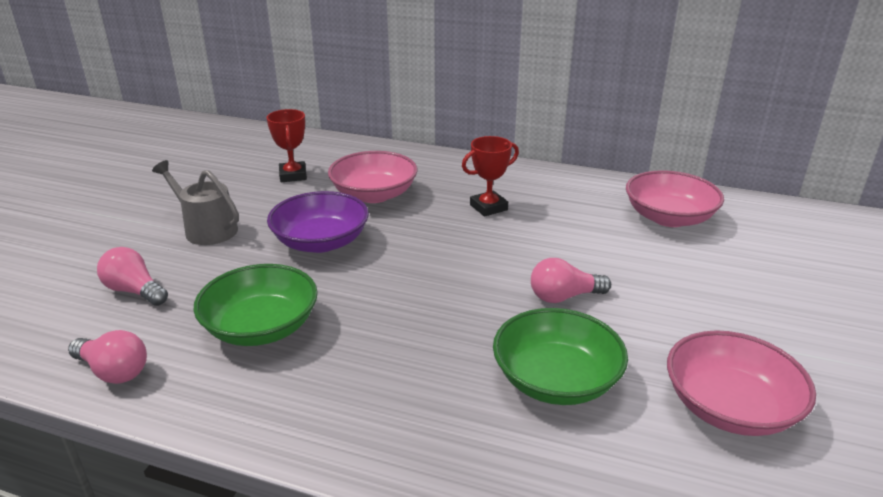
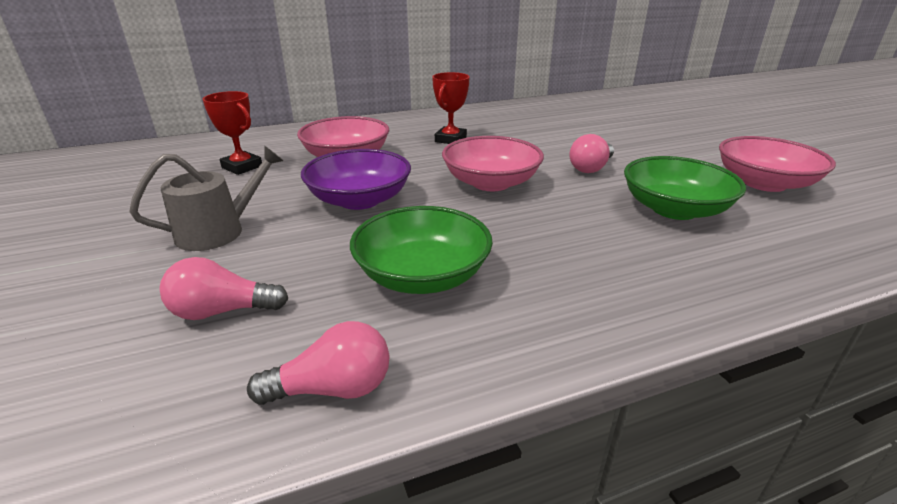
camera: 40 degrees left, 0 degrees up
grey watering can [152,160,239,245] -> grey watering can turned 150 degrees clockwise [129,146,284,251]
pink bowl [626,170,724,227] -> pink bowl moved to [442,136,544,191]

